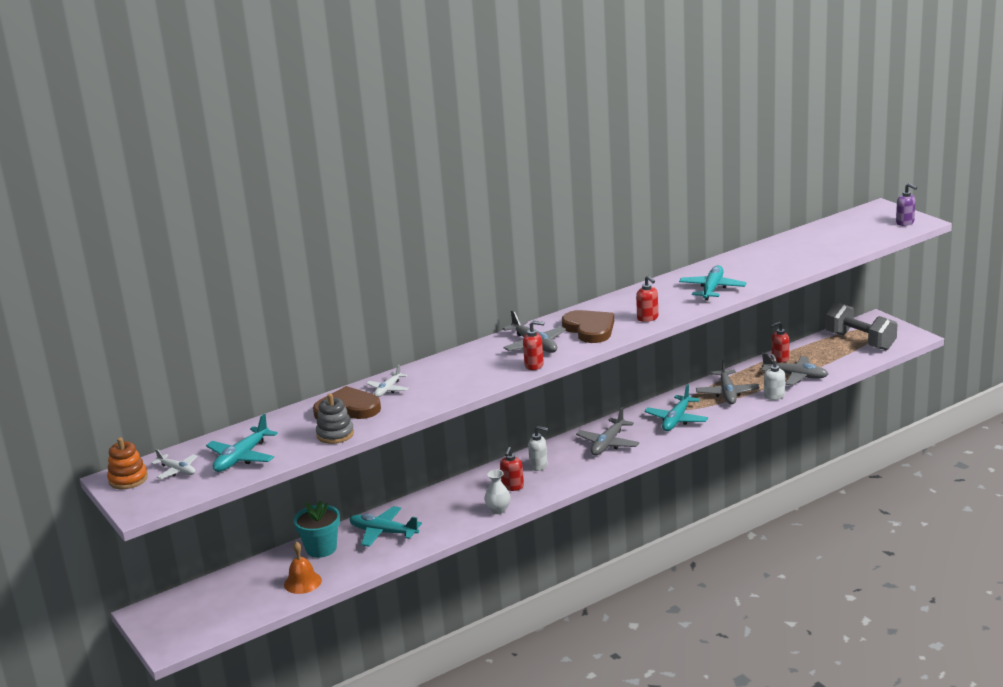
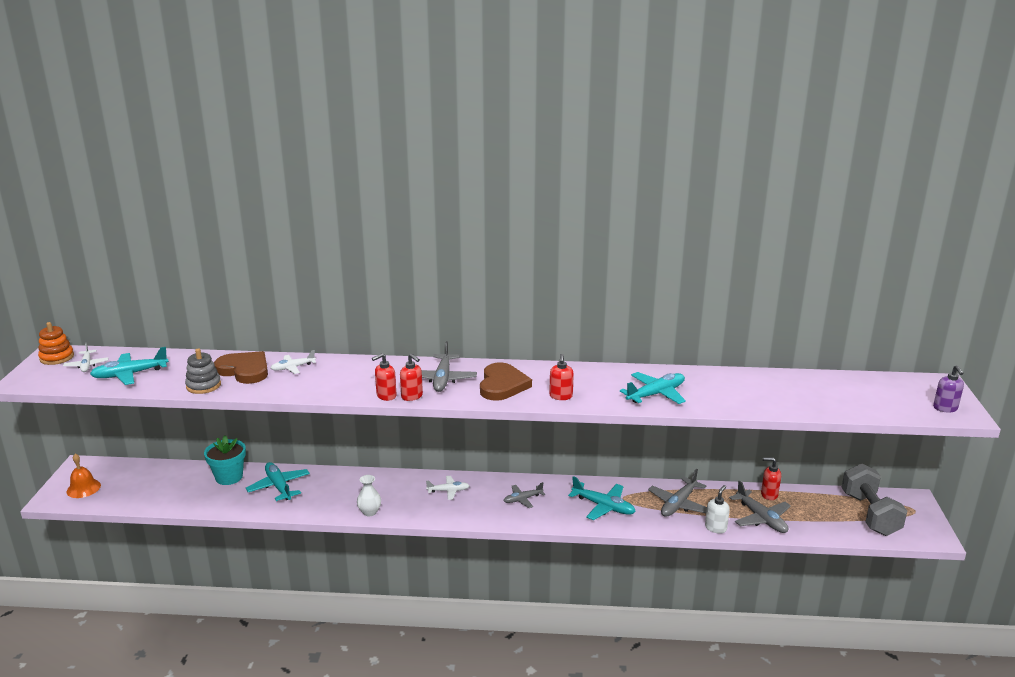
camera: 35 degrees right, 0 degrees up
orange bell [284,541,322,594] -> orange bell moved to [66,454,101,498]
red soap dispenser [500,447,524,491] -> red soap dispenser moved to [372,353,397,401]
white soap dispenser [528,426,548,471] -> white plane [426,476,470,500]
grey plane [576,407,639,456] -> grey plane [503,482,545,508], size x0.63
turquoise plane [644,384,708,431] -> turquoise plane turned 120 degrees counterclockwise [568,476,636,520]

